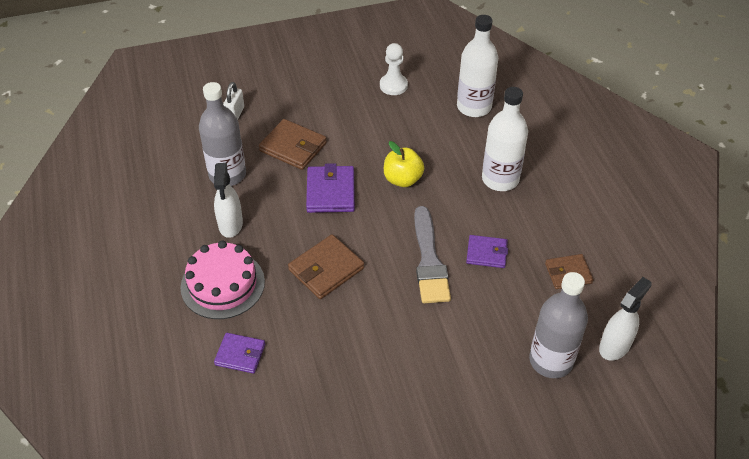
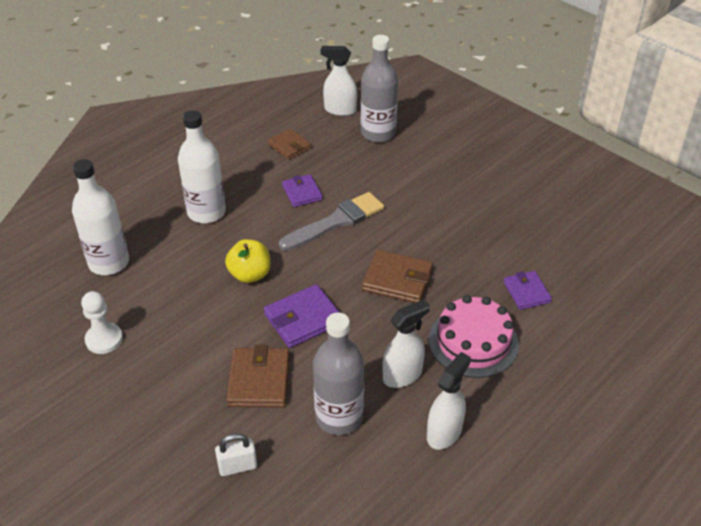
camera: 120 degrees left, 5 degrees down
none -> white spray bottle [427,352,471,450]

